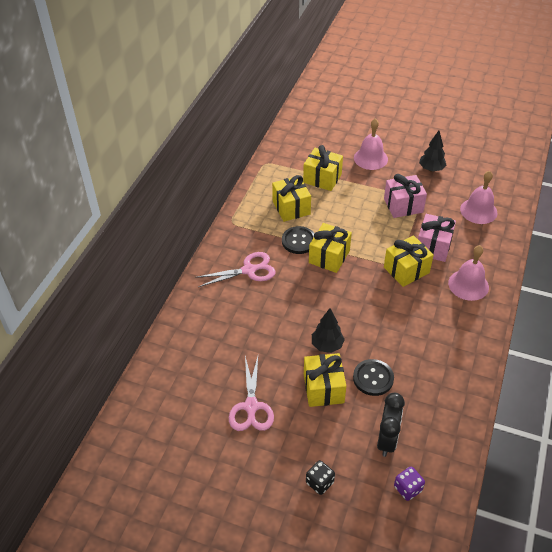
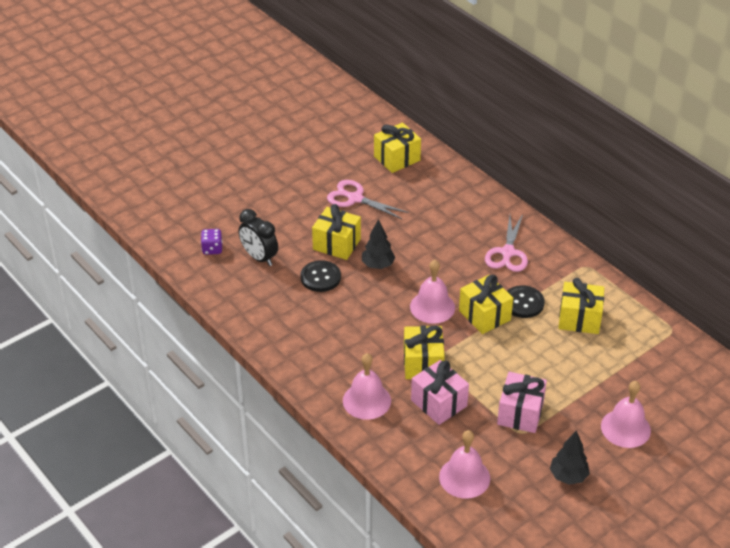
camera: 120 degrees right, 5 degrees down
yellow gift [303,145,343,191] -> yellow gift moved to [374,123,421,173]
black dice [306,460,335,495] -> none
none -> pink bell [410,260,455,324]

